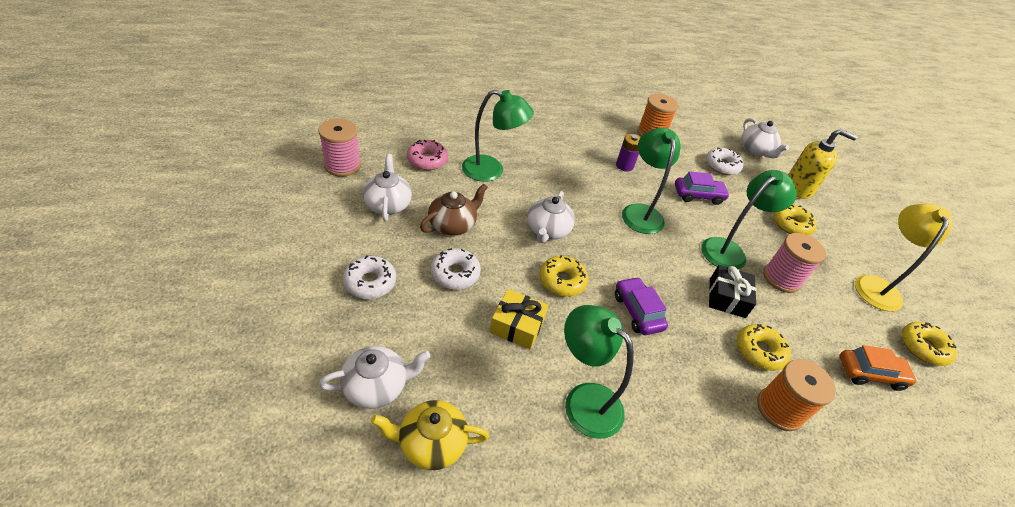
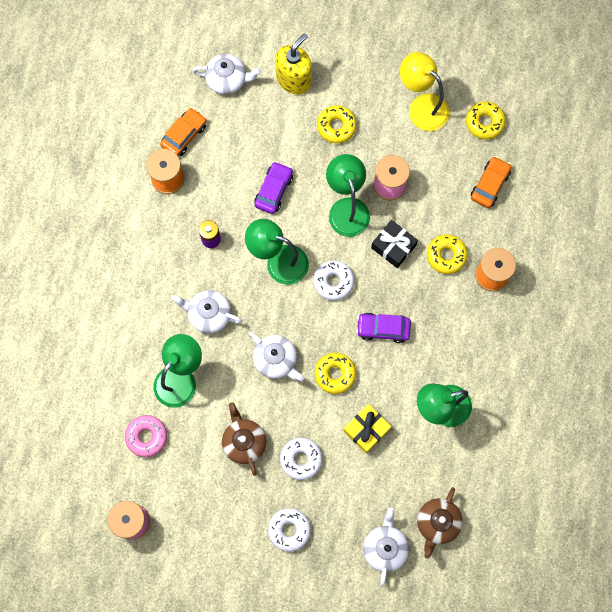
camera: 60 degrees left, 30 degrees up
white teapot [363,154,412,221] -> white teapot moved to [171,290,242,333]
yellow teapot [371,400,489,470] -> brown teapot [417,487,463,559]
white donut [706,147,744,175] -> white donut moved to [314,260,354,301]
none -> orange car [160,108,207,156]

